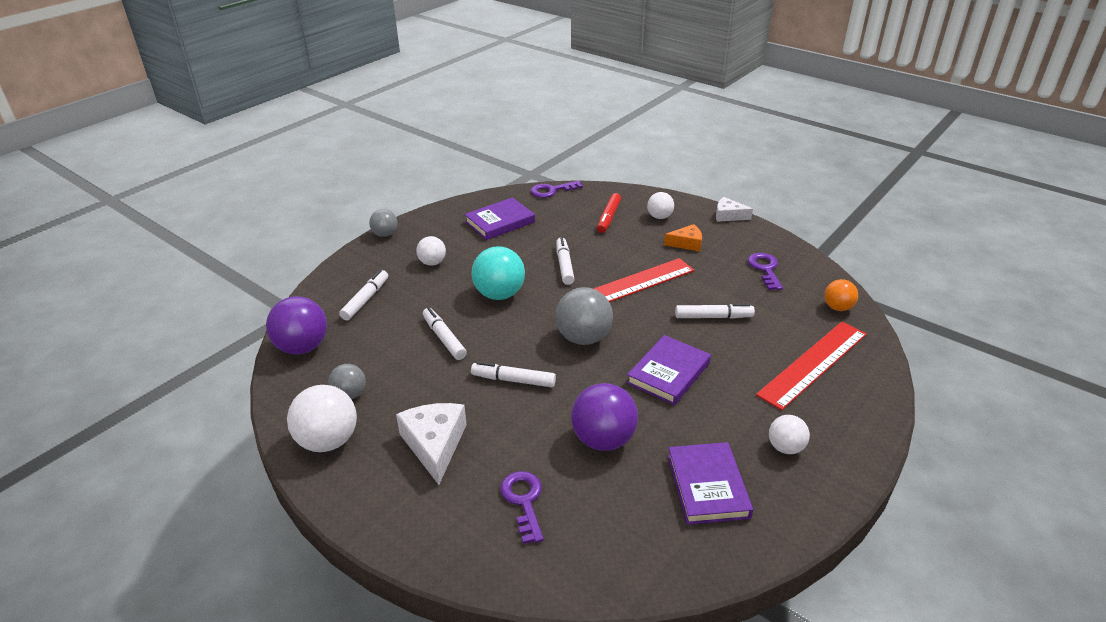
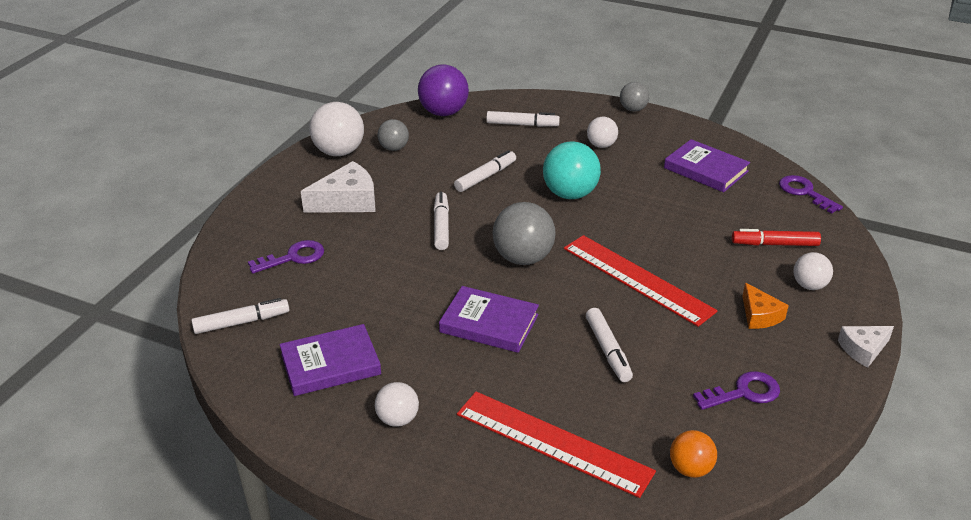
camera: 75 degrees right, 0 degrees up
white marker [556,237,574,285] -> white marker moved to [191,298,289,334]
purple ball [571,383,638,451] -> none
white cheese [716,197,753,222] -> white cheese turned 120 degrees counterclockwise [838,326,894,367]

